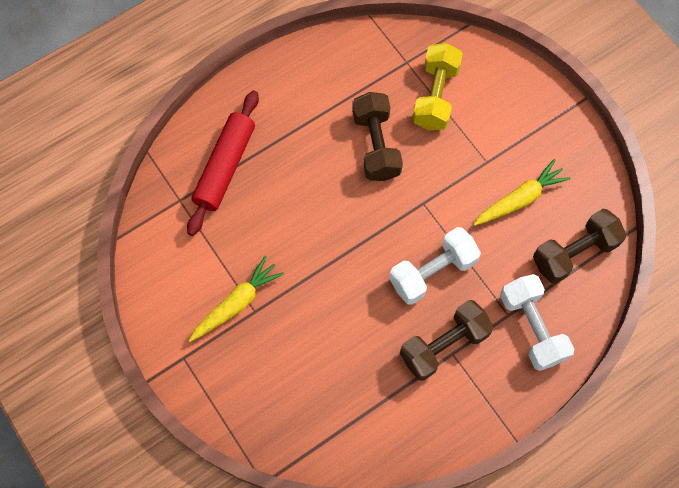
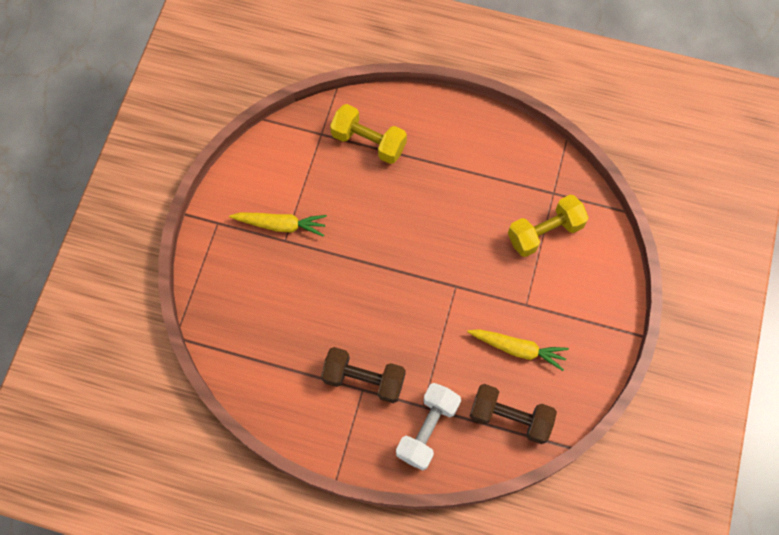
camera: 50 degrees right, 0 degrees up
red rolling pin [187,90,259,236] -> yellow dumbbell [330,104,407,164]
brown dumbbell [352,92,403,181] -> none
white dumbbell [389,227,481,305] -> none

